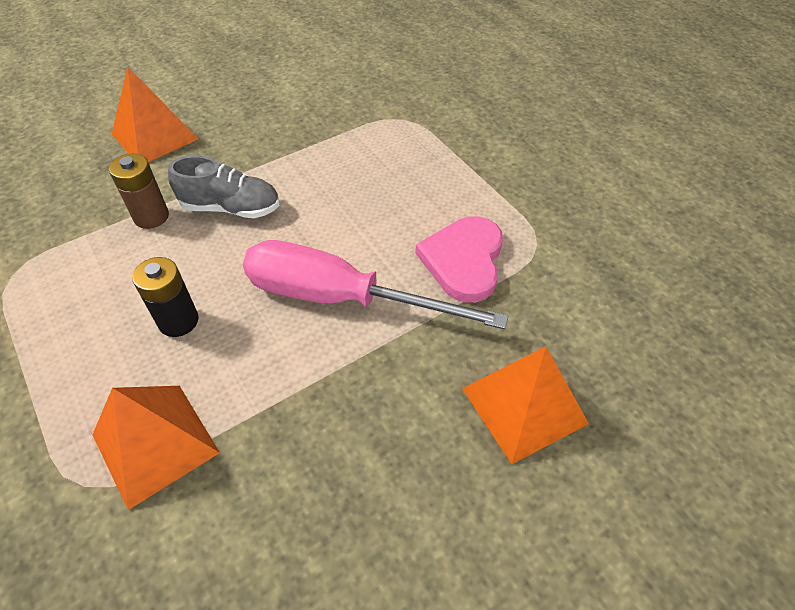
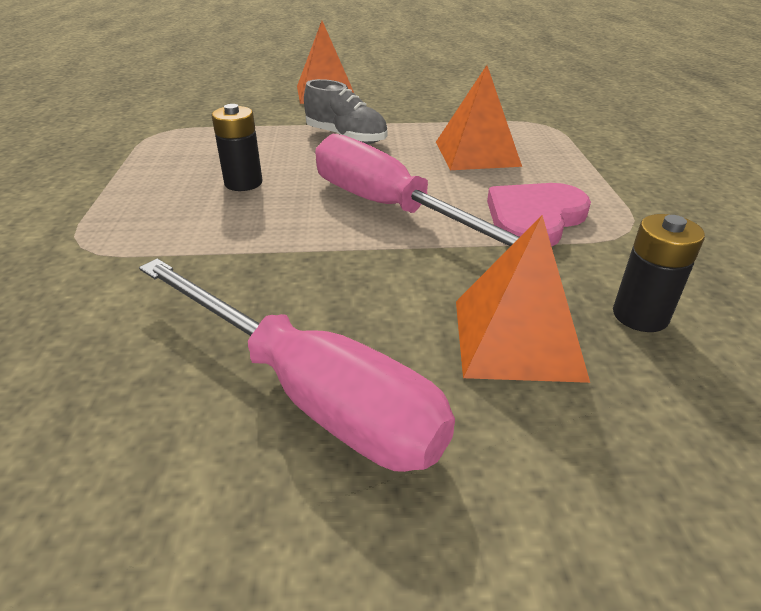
camera: 30 degrees right, 15 degrees down
orange pyramid [92,386,220,510] -> orange pyramid moved to [436,65,522,170]
brown battery [109,154,169,229] -> none
none -> pink screwdriver [139,259,455,472]
none -> black battery [613,214,705,332]

